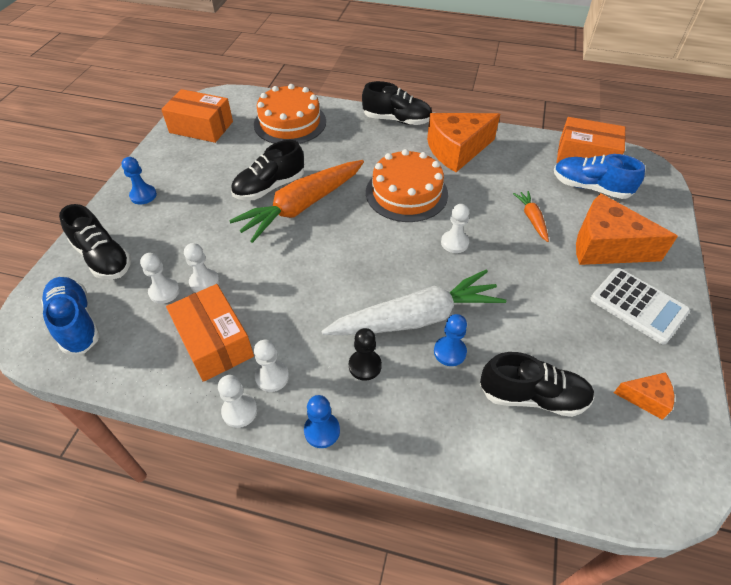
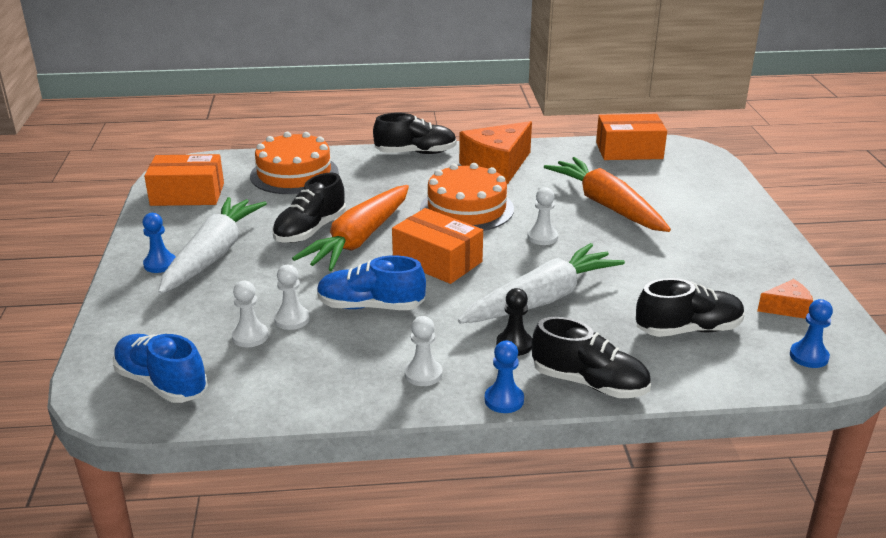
camera: 20 degrees left, 20 degrees down
black shoe [59,204,131,280] -> black shoe moved to [532,317,651,398]
orange box [166,284,254,382] -> orange box moved to [392,208,483,284]
white pawn [218,375,257,428] -> none
blue pawn [434,314,467,366] -> blue pawn moved to [790,299,833,368]
orange carrot [513,191,549,242] -> orange carrot [544,157,671,232], size x2.20
blue shoe [554,154,645,199] -> blue shoe moved to [317,255,426,310]
orange cheese [576,193,678,265] -> none
white calculator [590,268,690,344] -> none
none -> white carrot [158,197,267,294]

